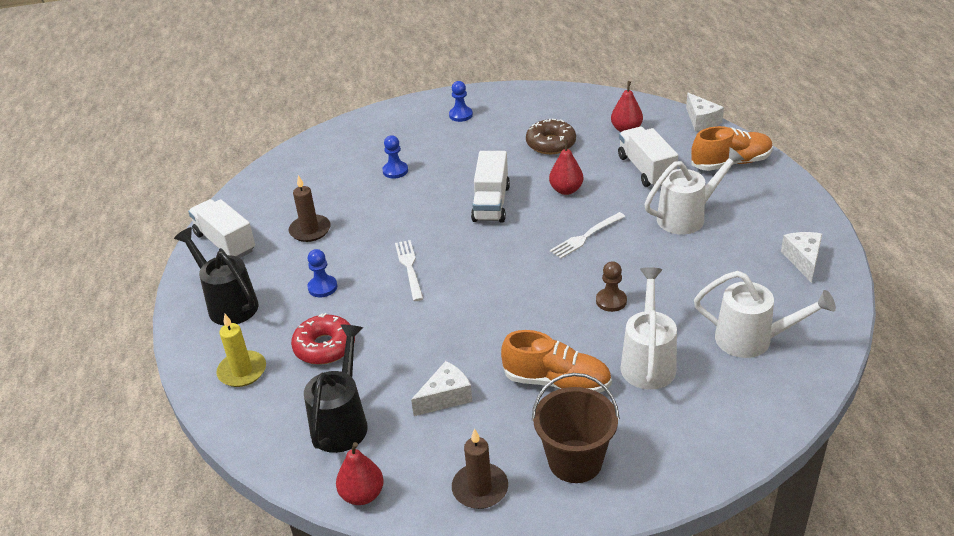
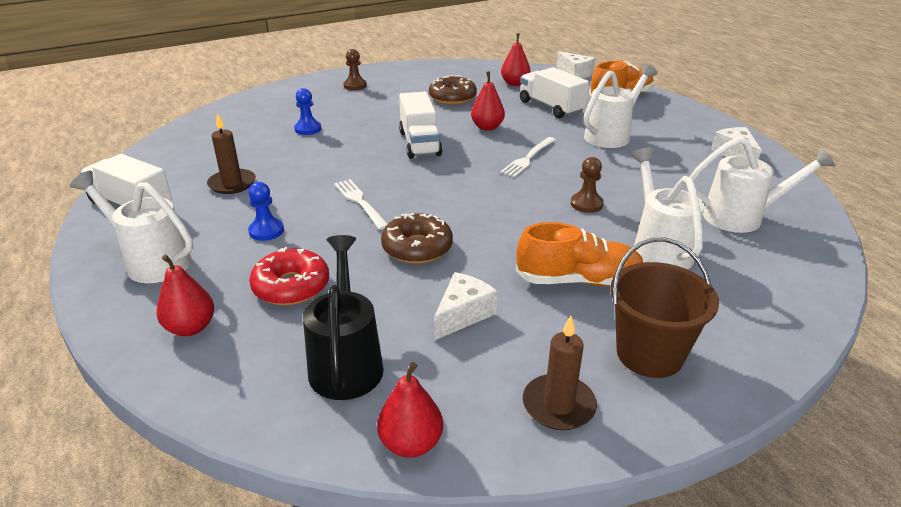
camera: 20 degrees left, 5 degrees down
black watering can [174,227,259,325] -> white watering can [70,171,193,283]
yellow candle [216,313,266,387] -> red pear [157,255,214,336]
blue pawn [449,81,473,122] -> brown pawn [344,49,367,90]
none -> brown donut [381,213,453,264]

